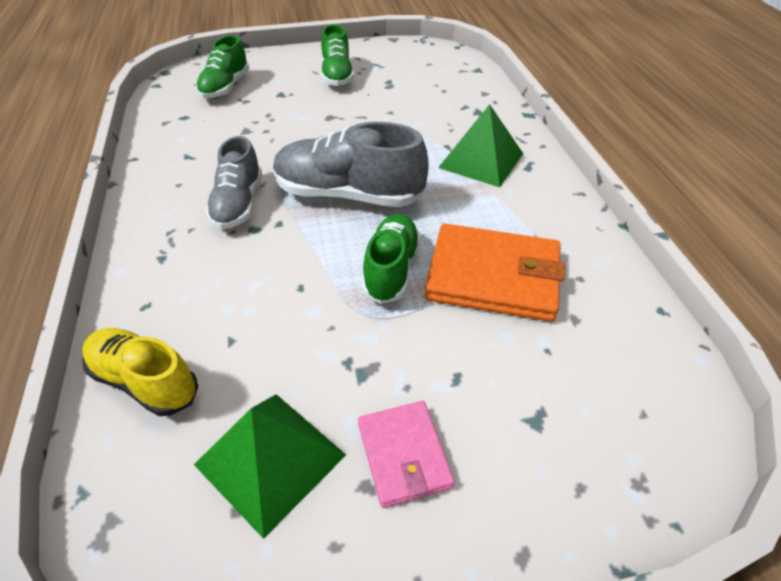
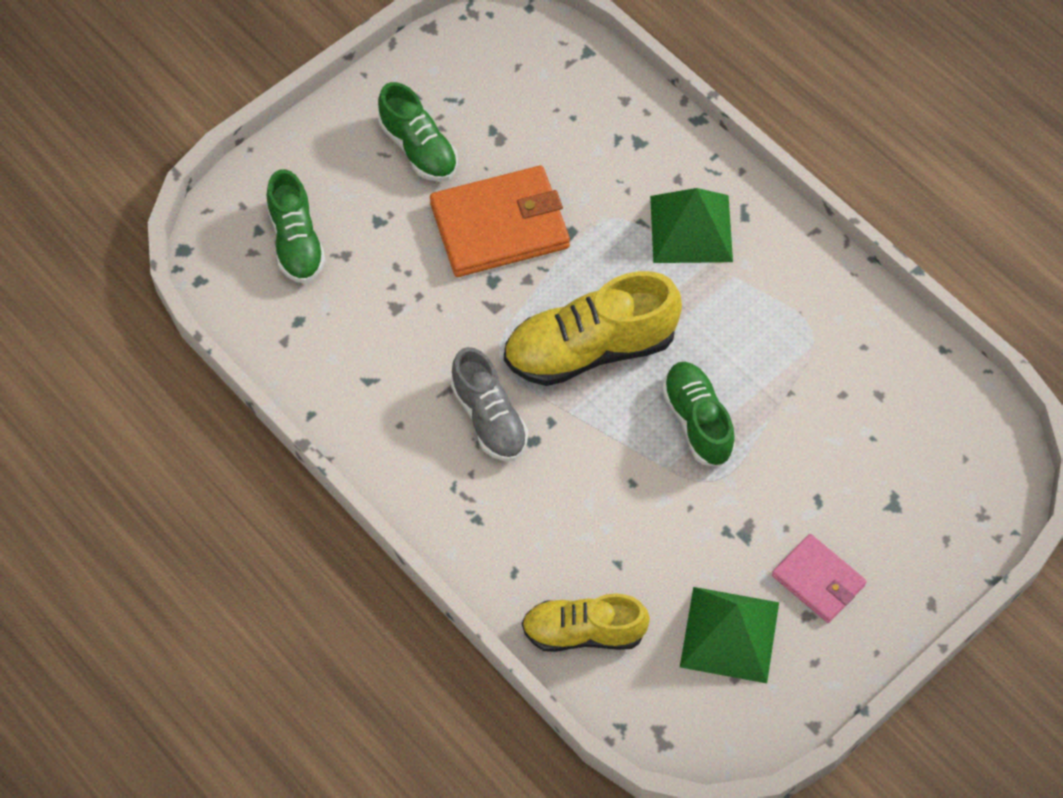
camera: 30 degrees left, 15 degrees up
grey shoe [273,122,429,207] -> yellow shoe [504,271,682,386]
orange wallet [425,224,565,322] -> orange wallet moved to [430,166,570,277]

